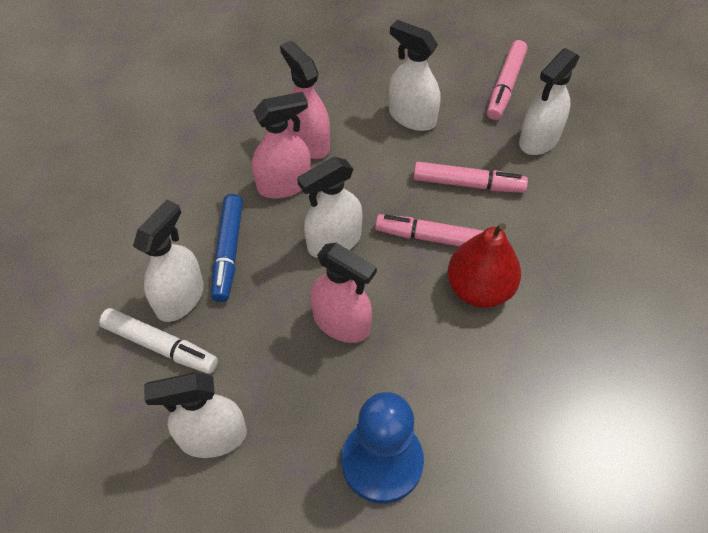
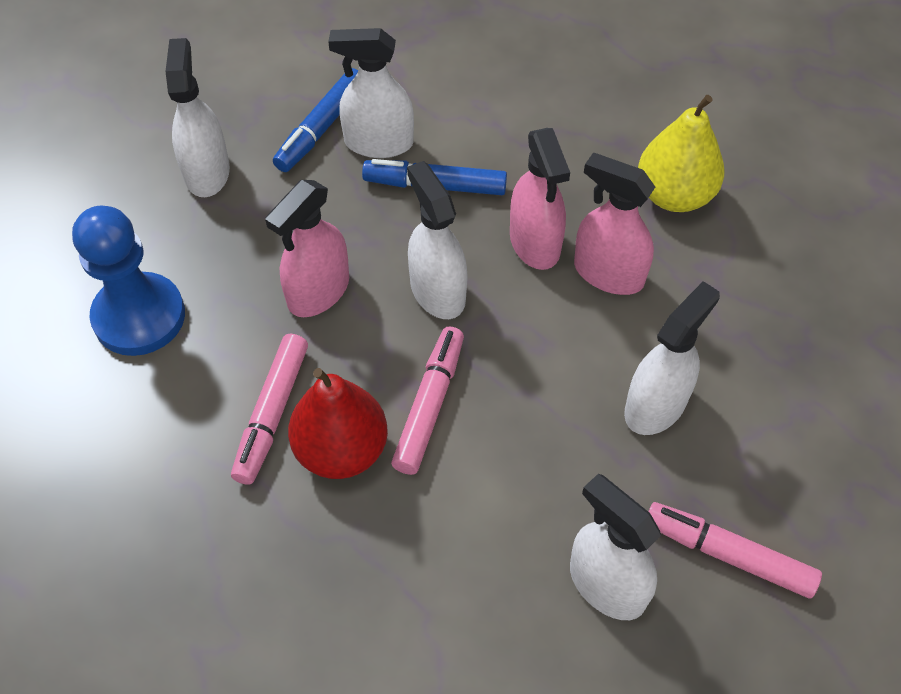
camera: 95 degrees right, 0 degrees up
white marker [99,308,218,374] -> blue marker [273,68,358,172]
white spray bottle [133,199,204,322] -> white spray bottle turned 150 degrees clockwise [328,28,414,158]
pink spray bottle [280,41,330,159] -> pink spray bottle turned 120 degrees counterclockwise [574,153,655,295]
pink marker [413,162,528,193] -> pink marker moved to [231,334,308,485]
none -> yellow pear [638,95,724,212]

